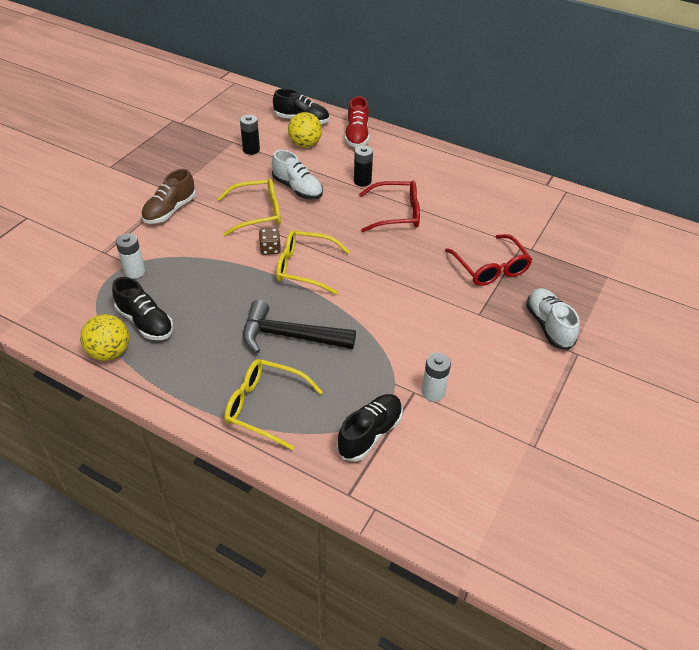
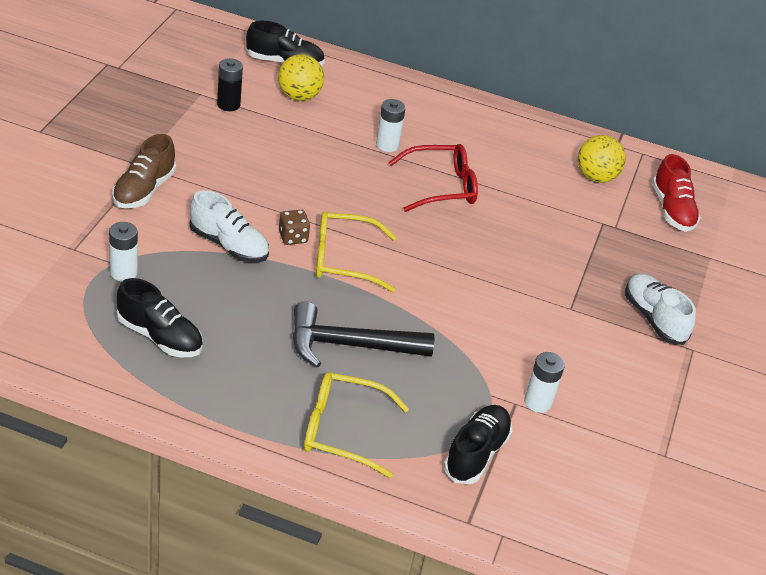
camera: 15 degrees left, 5 degrees down
yellow ball [80,314,129,361] -> yellow ball moved to [578,135,626,183]
yellow glasses [217,178,281,236] -> none
white shoe [272,150,323,199] -> white shoe moved to [189,190,269,262]
red shoe [344,96,369,148] -> red shoe moved to [652,154,701,232]
black battery [354,145,373,187] -> white battery [376,99,406,152]
red glasses [445,234,532,286] -> none

